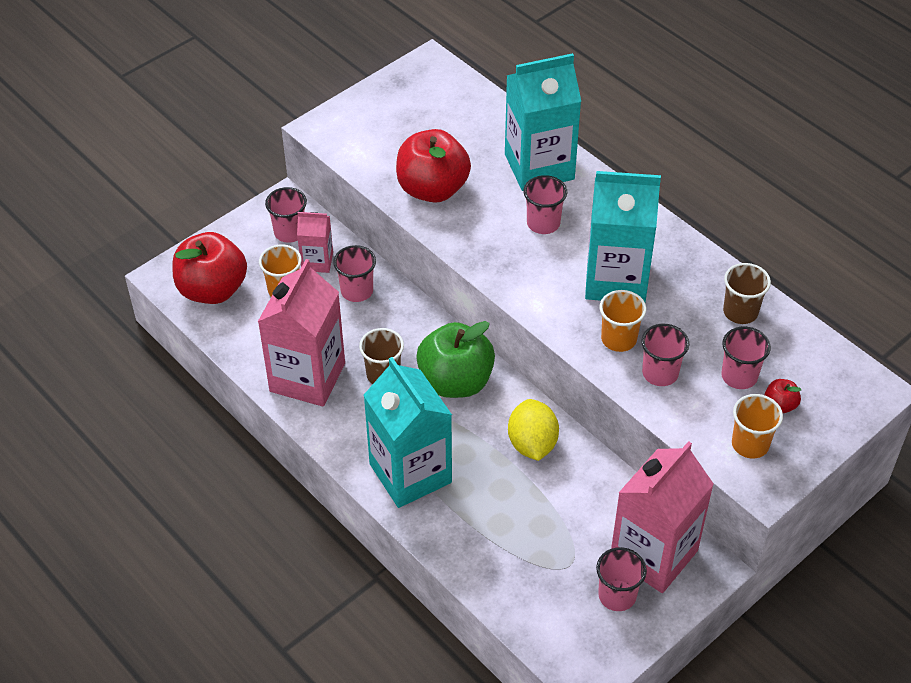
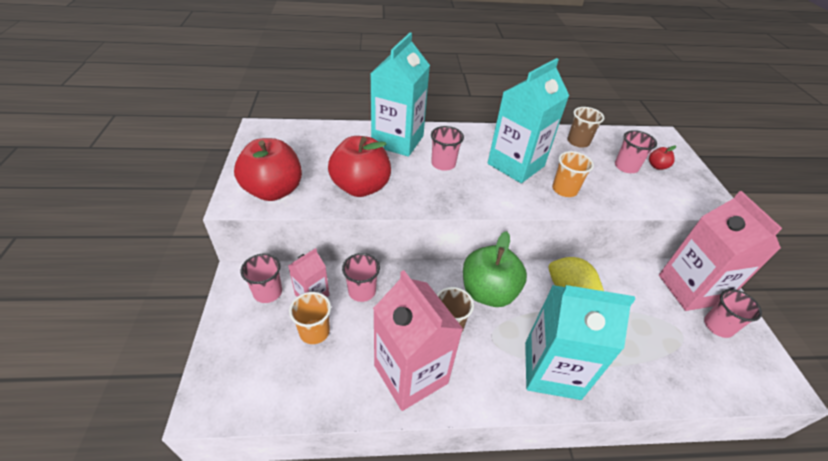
camera: 55 degrees left, 5 degrees down
red apple [173,232,247,304] -> red apple moved to [234,138,302,201]
pink cup [641,324,689,386] -> none
orange cup [732,394,783,459] -> none

